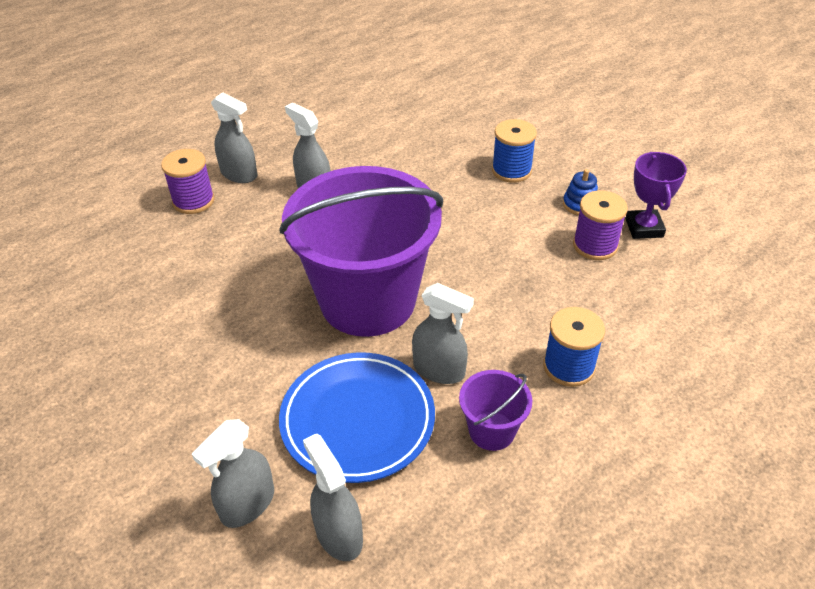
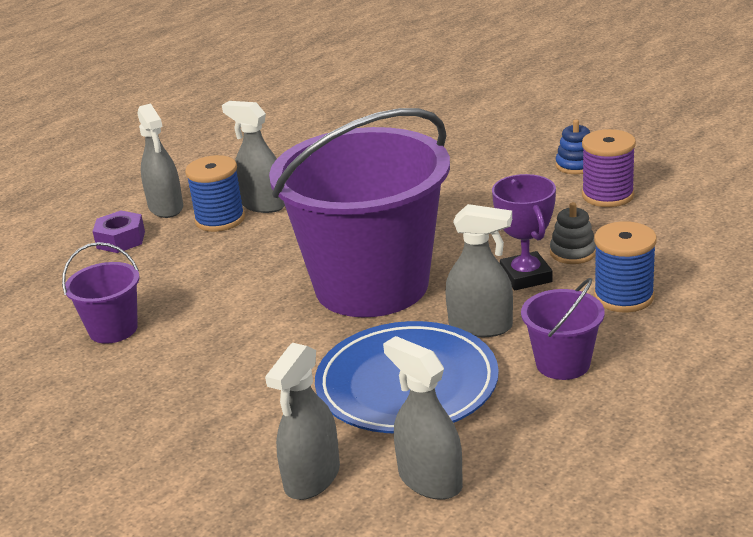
camera: 10 degrees left, 15 degrees down
purple spool [161,149,215,214] -> purple nut [93,210,145,253]
grey spray bottle [211,92,258,183] -> grey spray bottle turned 45 degrees clockwise [138,104,183,218]
blue spool [492,119,537,183] -> blue spool moved to [185,155,245,232]
purple trophy [625,152,687,239] -> purple trophy moved to [492,174,556,290]
none -> purple bucket [62,242,140,344]
none -> grey stacking toy [550,202,596,264]

